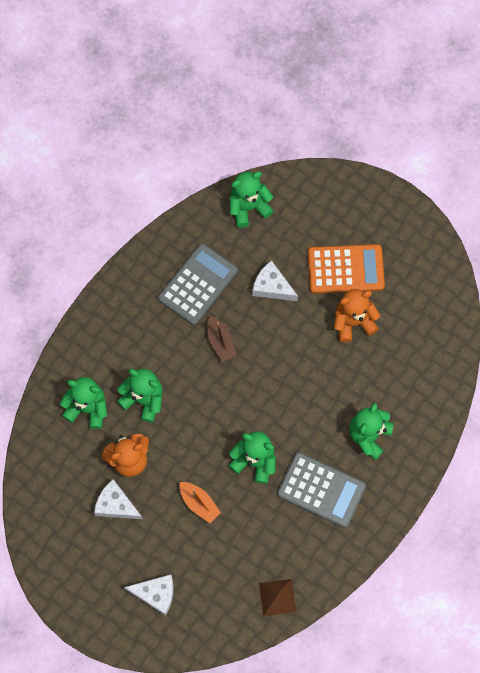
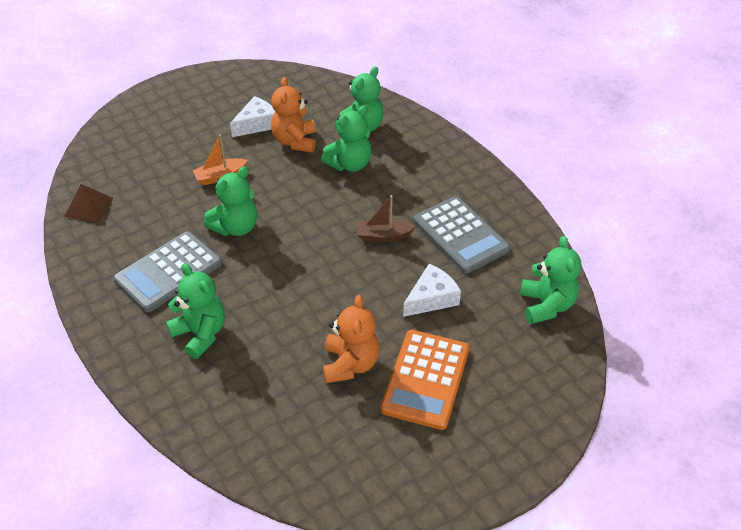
camera: 110 degrees right, 25 degrees down
white cheese [124,574,173,616] -> none

